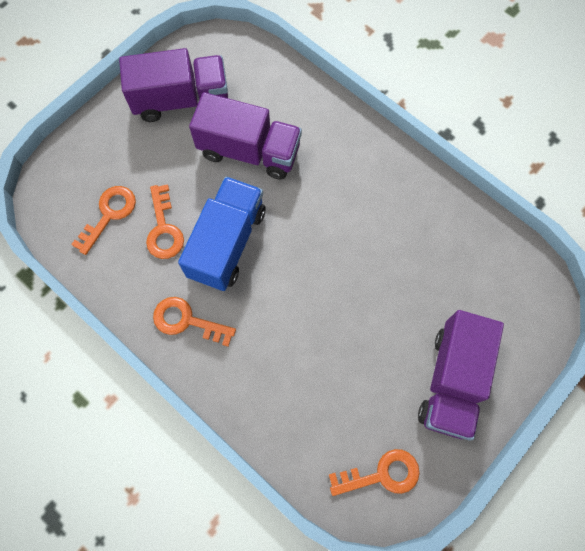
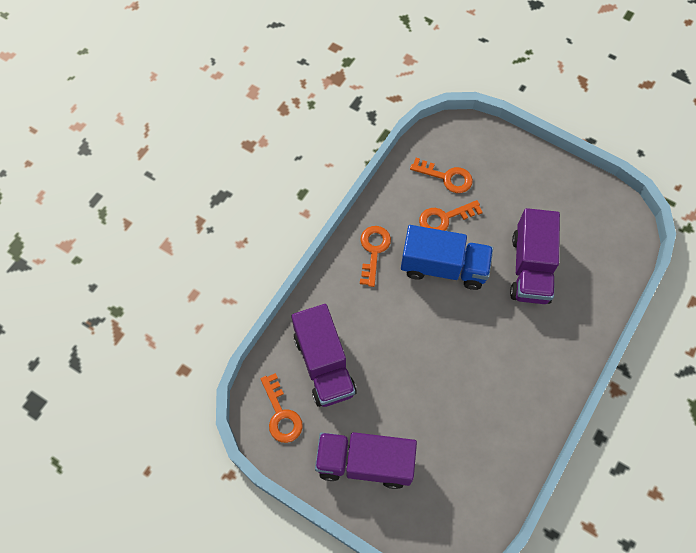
camera: 80 degrees right, 5 degrees down
purple truck [119,48,228,122] -> purple truck moved to [291,304,357,407]

